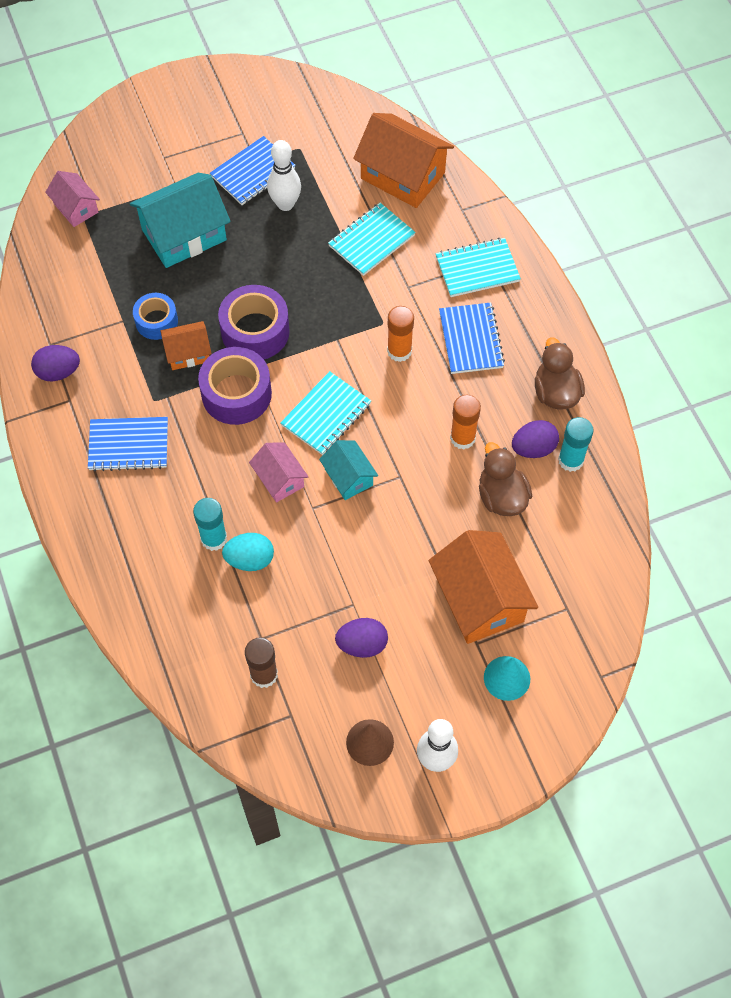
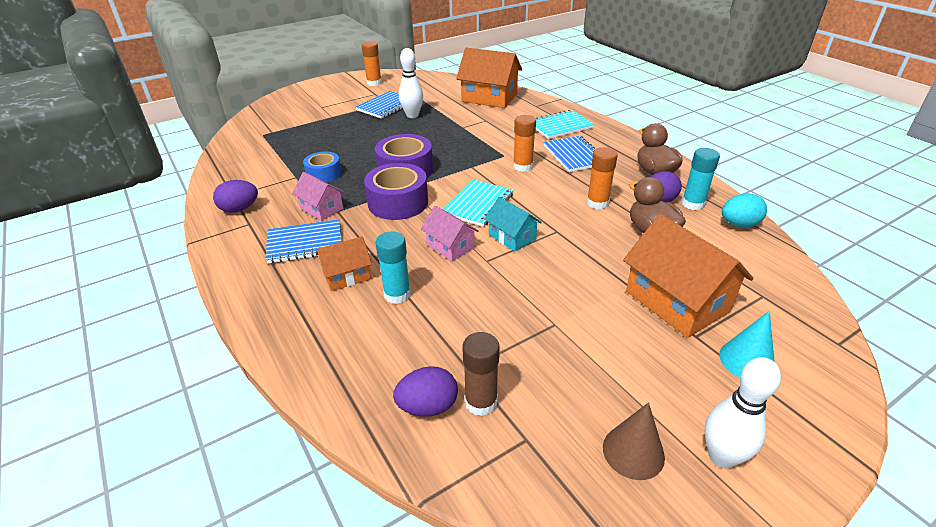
camera: 10 degrees left, 25 degrees down
pink house [45,171,100,227] -> pink house moved to [292,172,345,221]
turquoise house [130,173,231,268] -> none
orange house [161,321,212,370] -> orange house moved to [316,236,372,291]
turquoise egg [222,533,274,571] -> turquoise egg moved to [722,193,767,227]
turquoise notebook [328,203,416,276] -> none
purple egg [335,618,388,658] -> purple egg moved to [393,366,458,417]
none -> orange glue stick [362,41,382,86]

